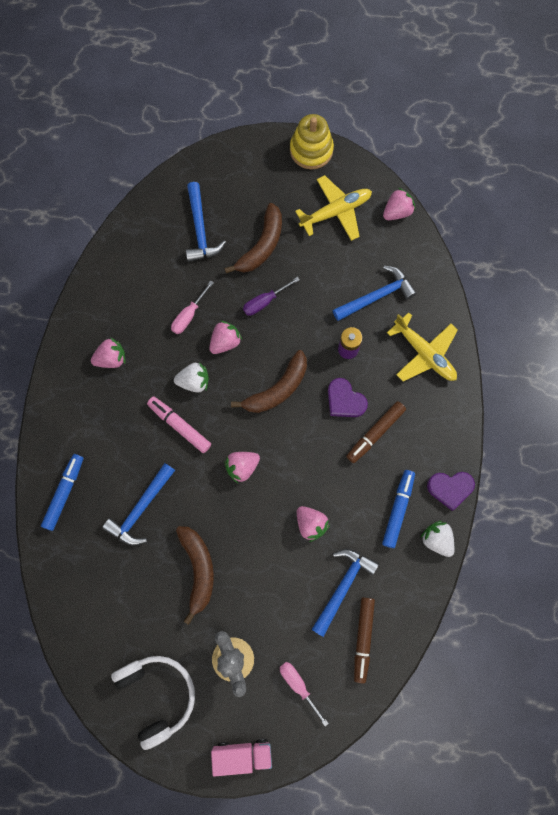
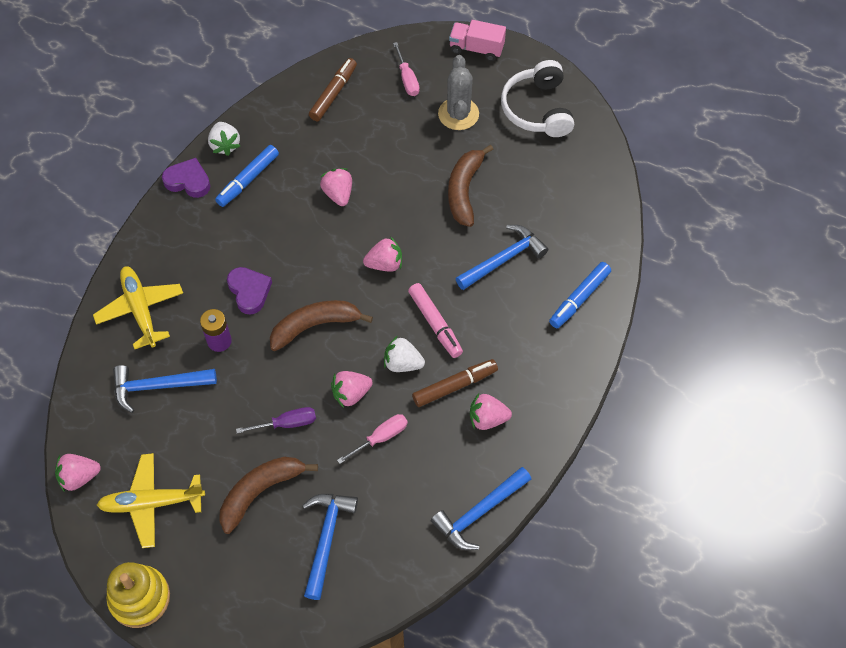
camera: 160 degrees left, 15 degrees down
blue hammer [311,548,379,637] -> blue hammer moved to [431,467,531,550]
brown marker [346,401,406,463] -> brown marker moved to [412,359,498,407]

